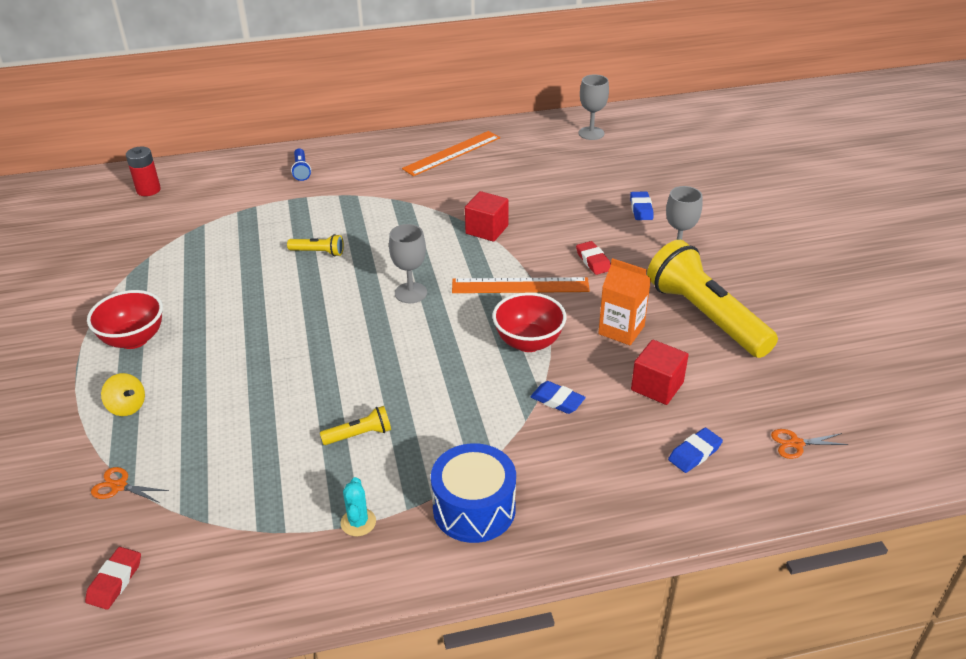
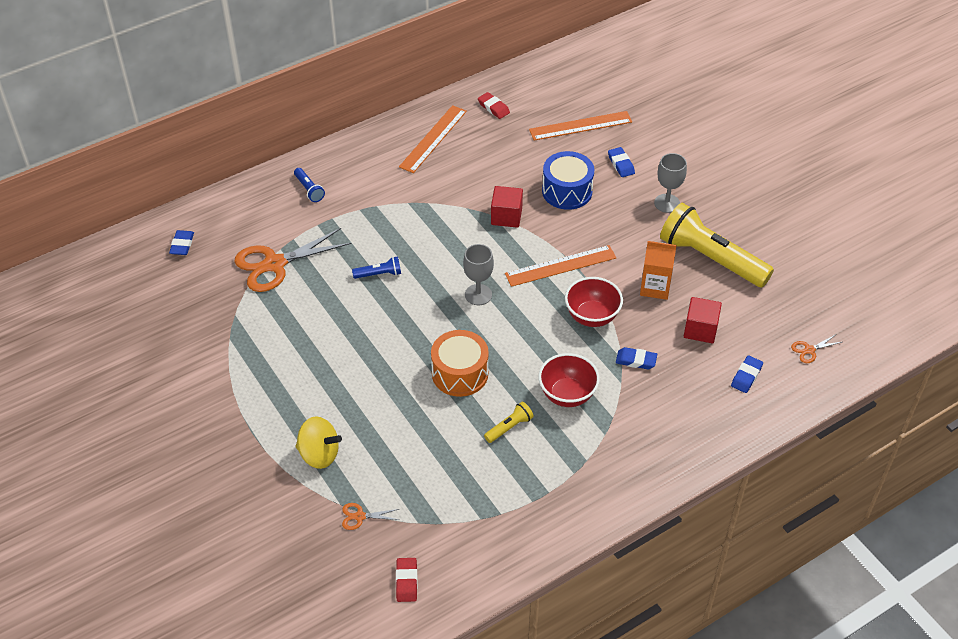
camera: 20 degrees left, 10 degrees up
red bowl [87,290,163,349] -> red bowl moved to [538,353,600,407]
yellow spinning top [101,373,145,416] -> yellow spinning top [295,416,342,469], size x1.51
red battery [126,147,161,196] -> blue eraser [169,230,194,255]
yellow flashlight [287,234,344,256] -> blue flashlight [352,257,401,279]
turquoise cactus [341,477,376,536] -> none
blue drum [431,443,516,543] -> blue drum moved to [542,151,594,210]
red eraser [576,241,611,275] -> red eraser moved to [478,92,510,119]
grey goblet [578,74,609,140] -> none
none -> orange scissors [234,228,352,292]
none -> orange drum [431,330,489,397]
none -> orange ruler [529,111,632,141]

